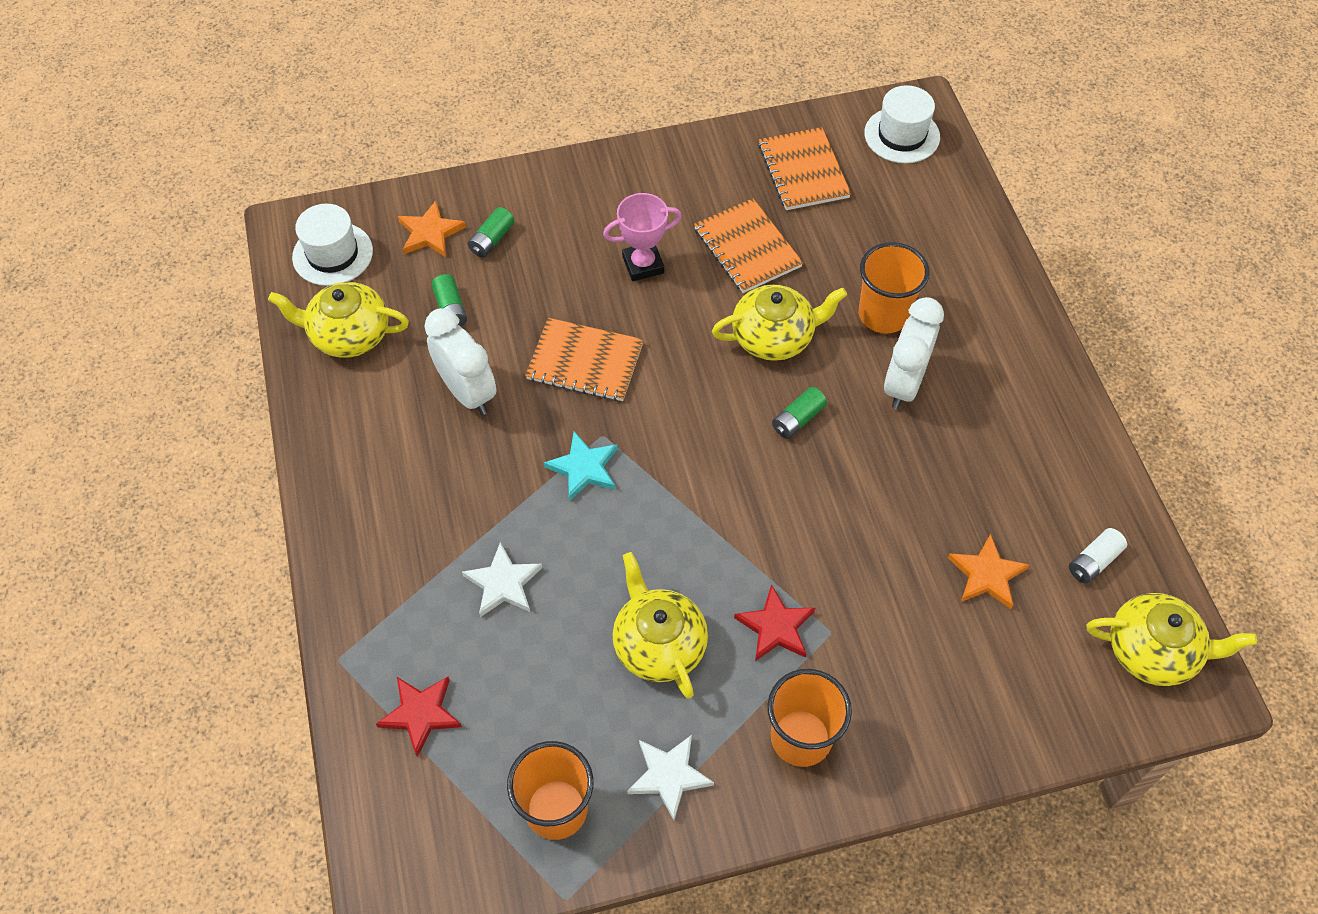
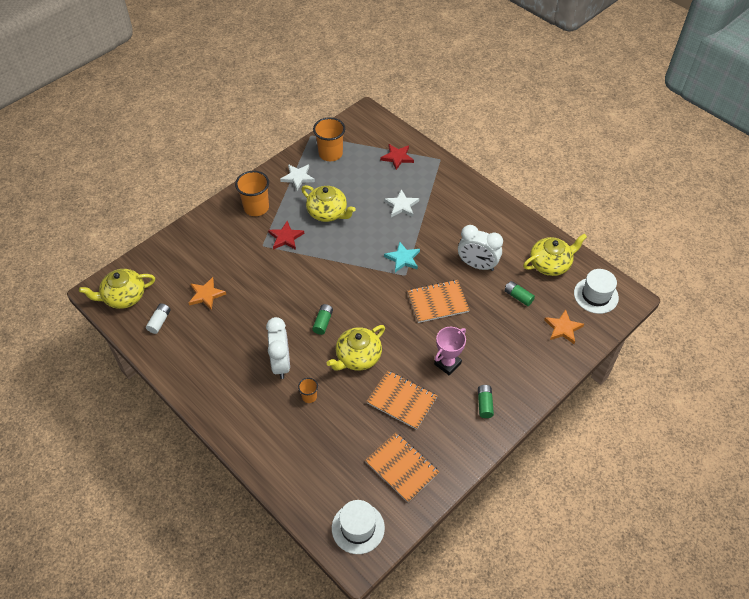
camera: 150 degrees right, 5 degrees down
green battery [468,207,515,258] -> green battery moved to [478,385,494,418]
orange cup [859,242,929,334] -> orange cup [298,378,318,403], size x0.51

